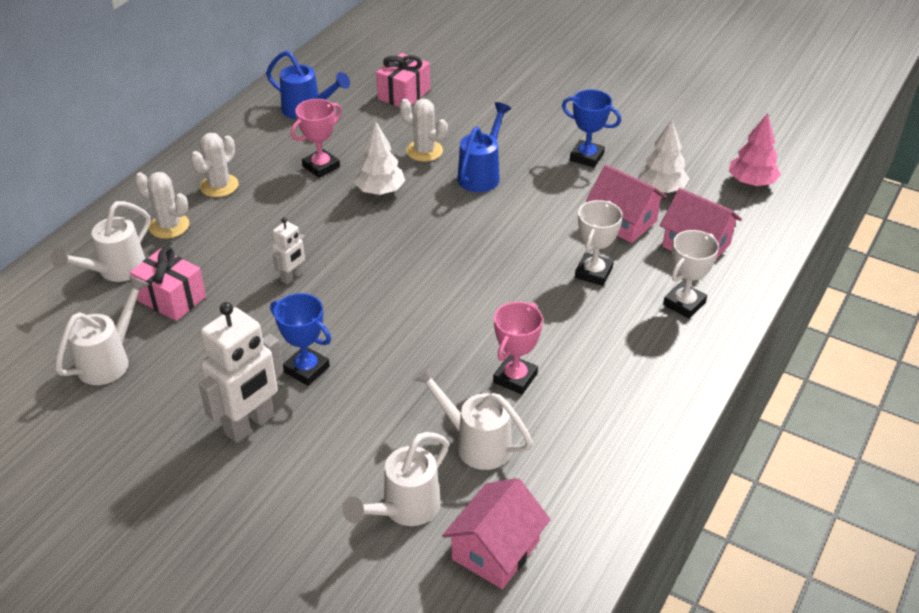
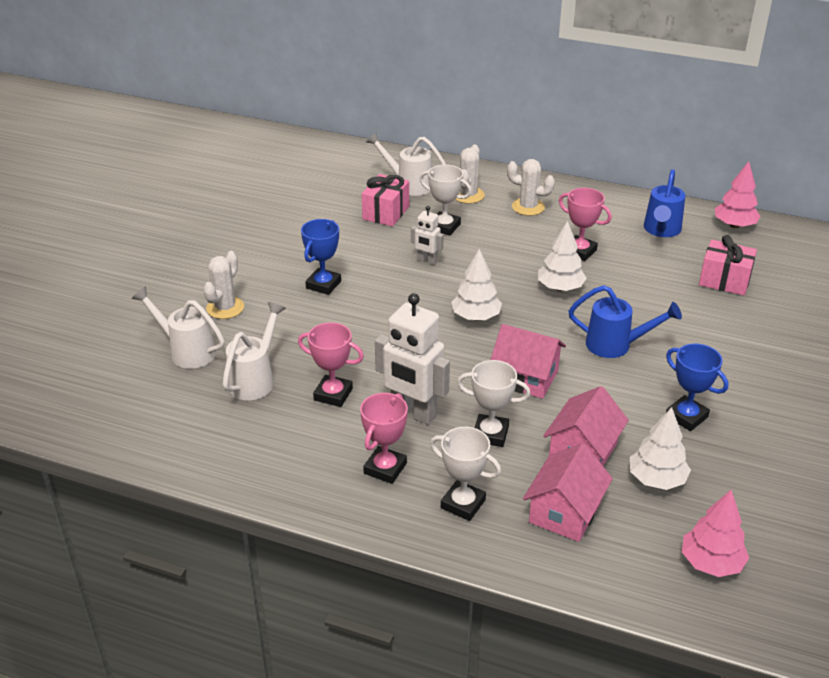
camera: 80 degrees right, 5 degrees down
white watering can [55,276,150,385] -> none
white robot [199,302,284,443] -> white robot moved to [375,293,450,425]
white cactus [400,99,448,162] -> white cactus moved to [203,251,244,319]
pink house [442,478,551,589] -> pink house moved to [491,324,566,399]
blue trophy [562,89,621,168] -> blue trophy turned 60 degrees counterclockwise [666,344,728,431]
none -> pink trophy [360,393,408,484]
none -> white trophy [420,164,472,236]
none -> white tree [451,249,502,321]
none -> pink tree [715,161,760,228]

